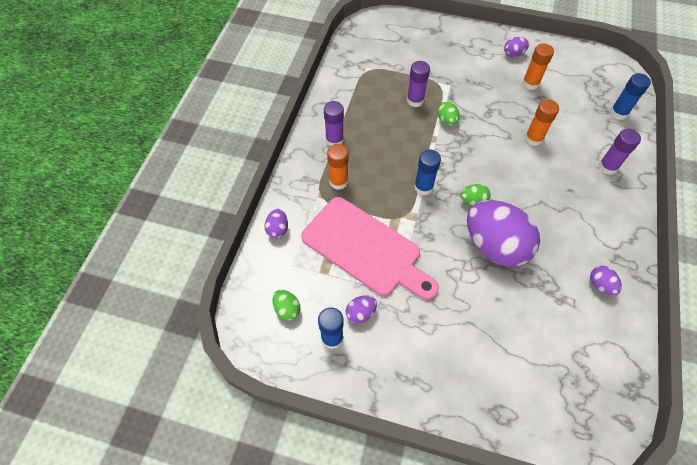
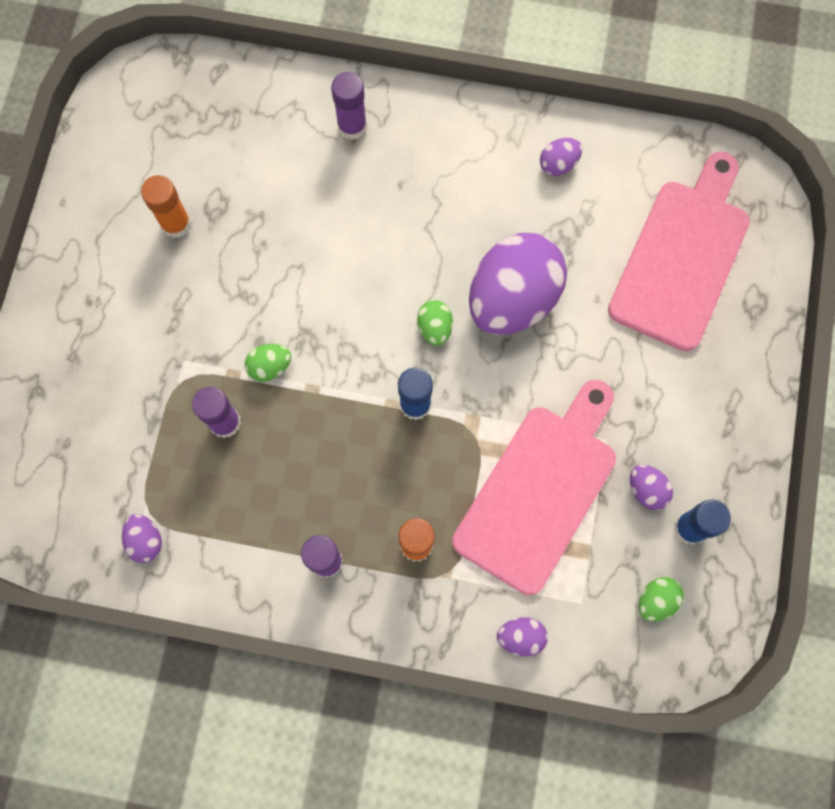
camera: 95 degrees left, 15 degrees up
purple egg [504,37,529,57] -> purple egg moved to [122,514,162,563]
orange glue stick [525,100,559,146] -> none
blue glue stick [610,73,651,120] -> none
none -> pink cutting board [608,151,750,351]

